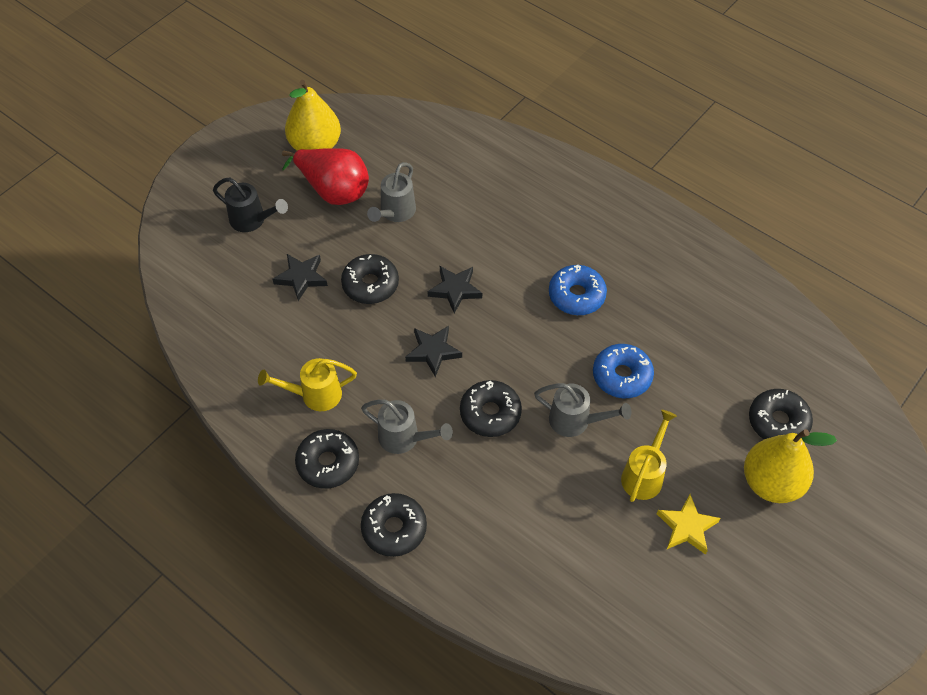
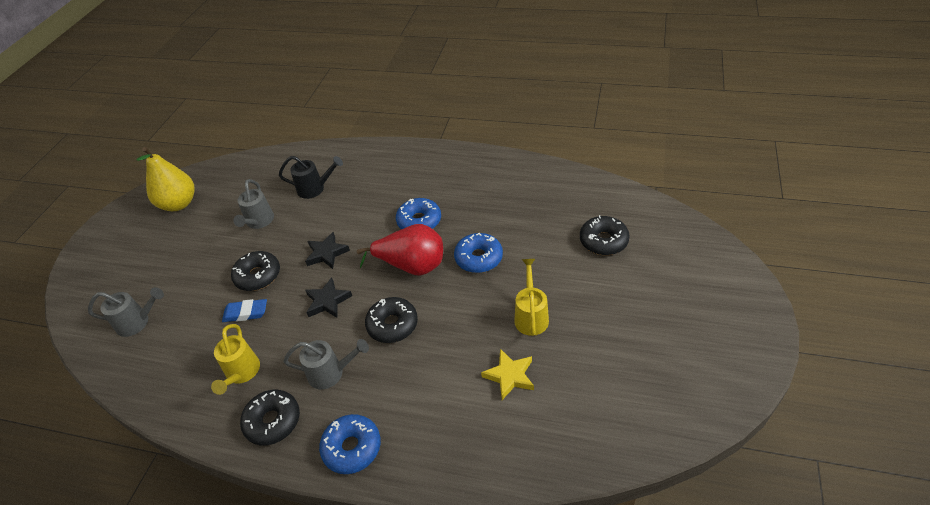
camera: 20 degrees left, 10 degrees down
black watering can [213,178,288,232] -> black watering can moved to [279,156,343,199]
yellow watering can [258,358,357,411] -> yellow watering can turned 60 degrees counterclockwise [211,324,260,395]
black star [273,254,328,301] -> none
red pear [282,148,369,205] -> red pear moved to [357,224,443,276]
black donut [361,493,427,557] -> blue donut [319,414,381,474]
grey watering can [534,383,631,437] -> grey watering can moved to [88,287,164,337]
yellow star [657,495,720,555] -> yellow star moved to [481,349,534,400]
yellow pear [744,429,837,503] -> none
none -> blue eraser [222,299,267,322]

